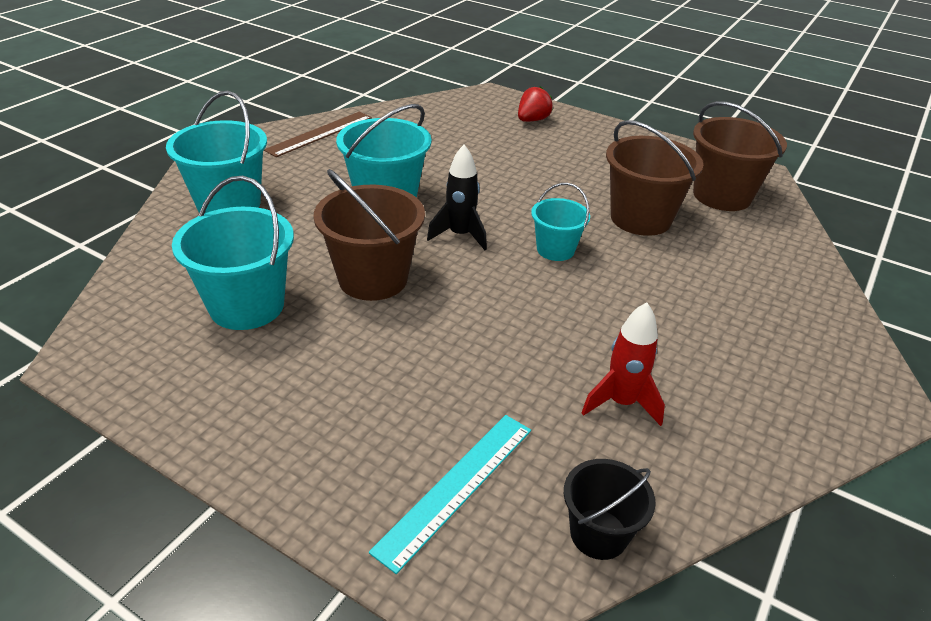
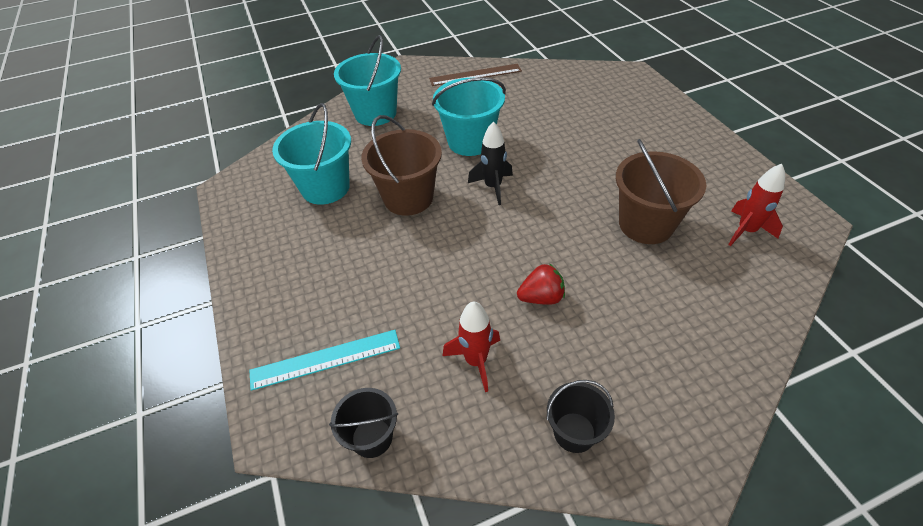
camera: 40 degrees right, 10 degrees up
red strawberry [518,86,553,122] -> red strawberry moved to [517,264,565,305]
turquoise bucket [531,183,590,261] -> none
brown bucket [693,101,787,211] -> red rocket [728,164,785,246]
none -> black bucket [547,380,615,453]

